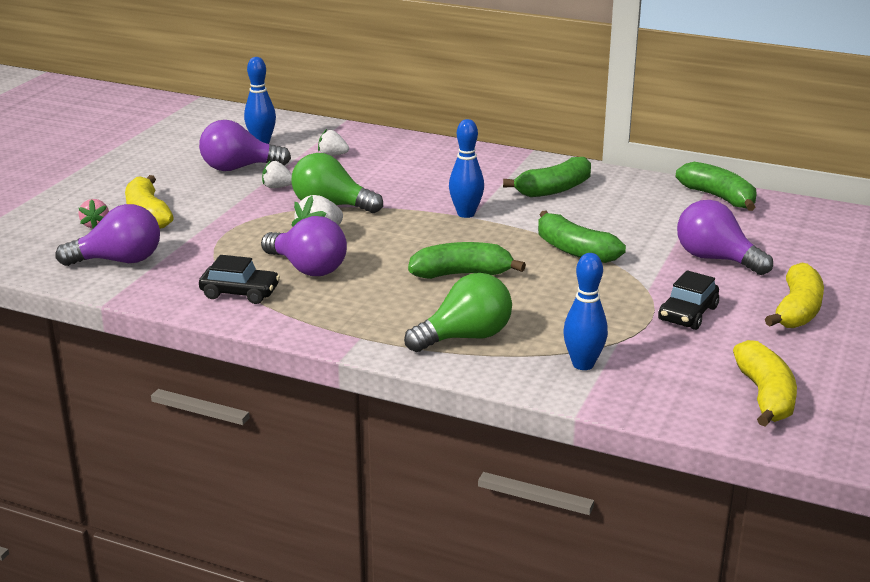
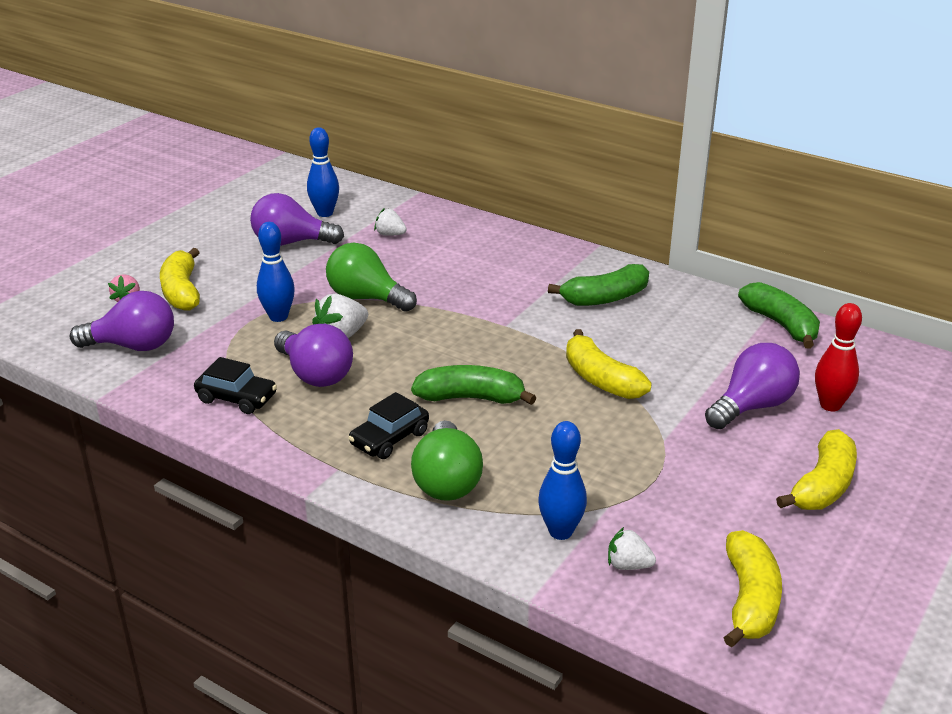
camera: 10 degrees right, 5 degrees up
white strawberry [262,160,292,188] -> white strawberry moved to [608,527,656,570]
green light bulb [404,273,512,352] -> green light bulb turned 105 degrees clockwise [411,421,483,501]
blue bowling pin [449,119,484,218] -> blue bowling pin moved to [257,222,295,322]
green banana [538,211,626,263] -> yellow banana [566,329,652,399]
black car [658,270,719,330] -> black car moved to [348,392,429,459]
purple light bulb [677,200,773,275] -> purple light bulb turned 90 degrees clockwise [705,343,800,429]
none -> red bowling pin [815,303,862,411]

